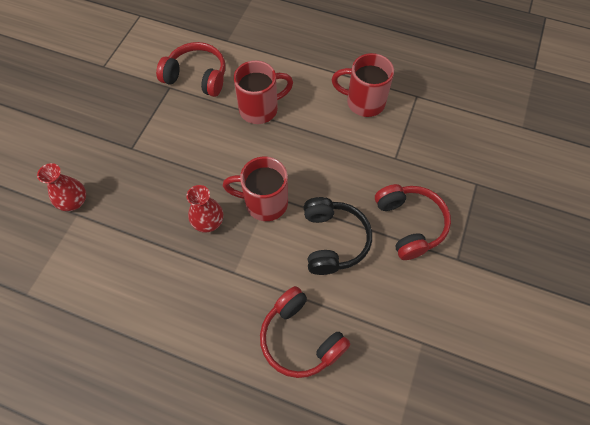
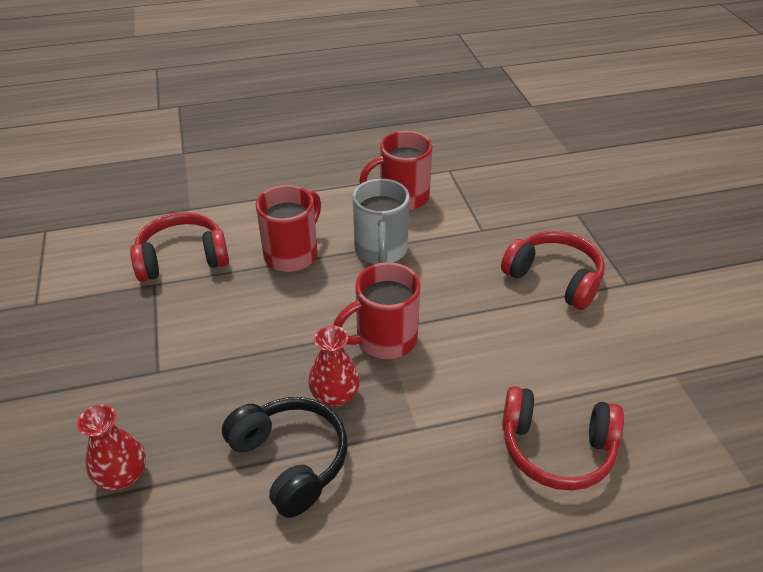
camera: 35 degrees left, 20 degrees down
black headphones [304,197,372,275] -> black headphones moved to [222,397,348,518]
none -> grey mug [353,179,410,264]

